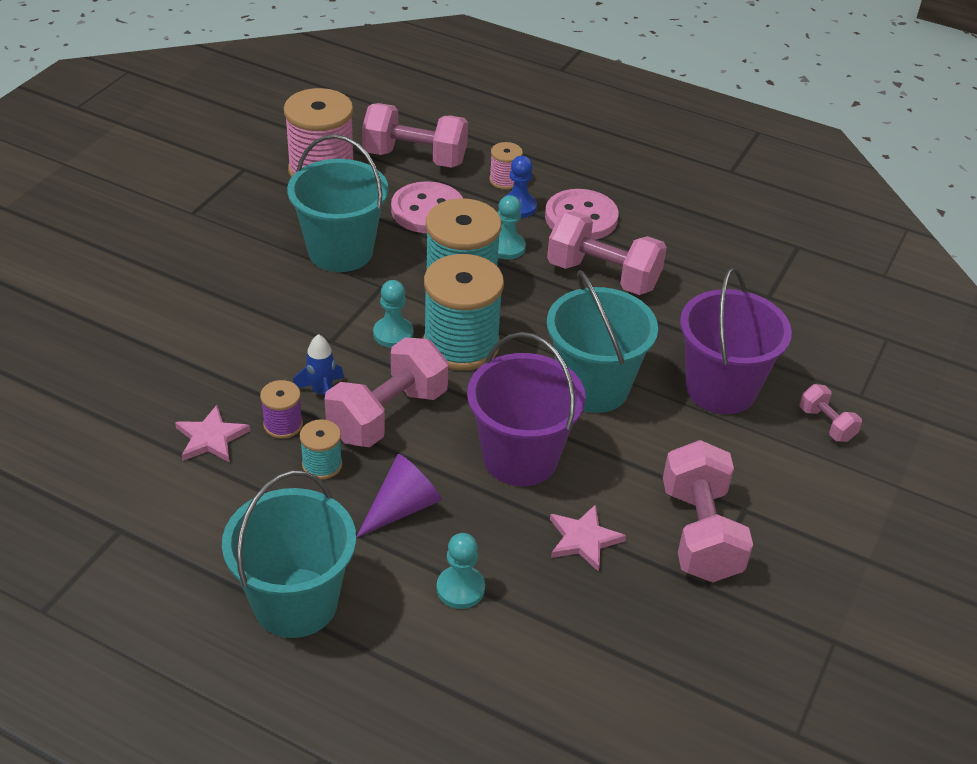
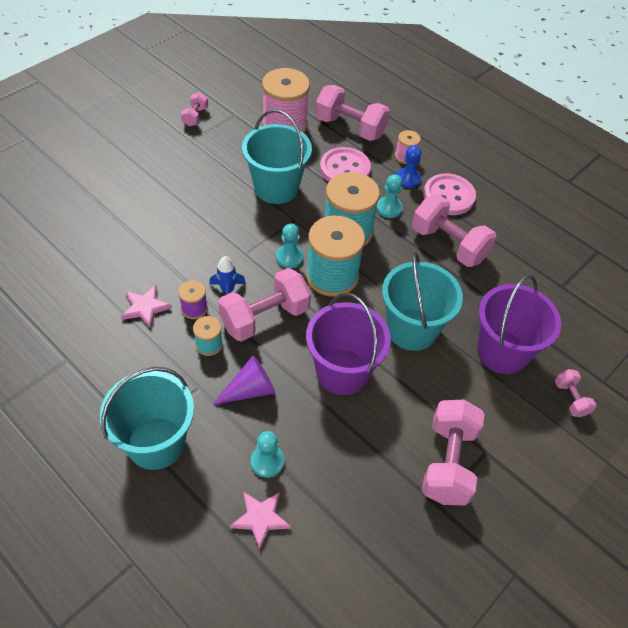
camera: 15 degrees right, 10 degrees up
pink star [550,504,626,572] -> pink star moved to [230,492,291,549]
none -> pink dumbbell [181,92,208,126]

